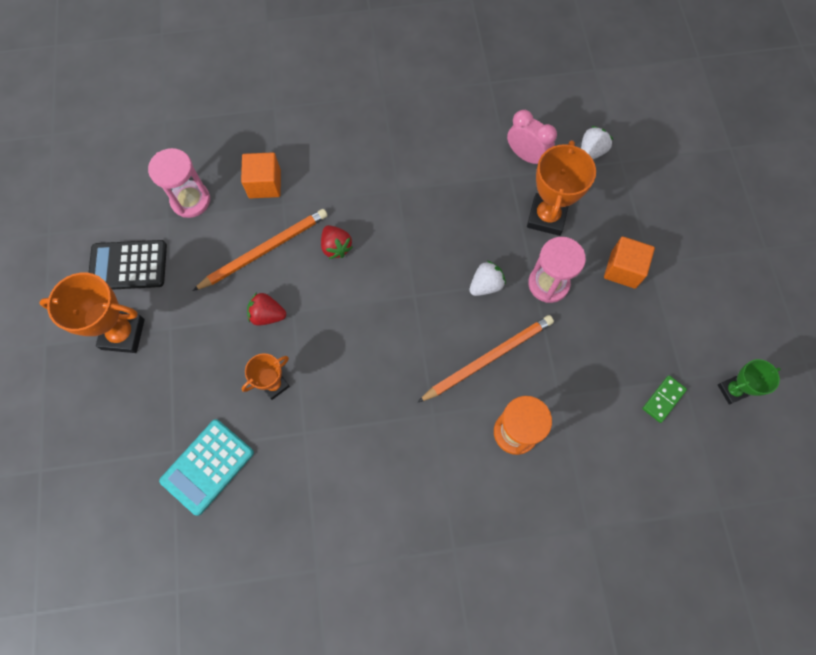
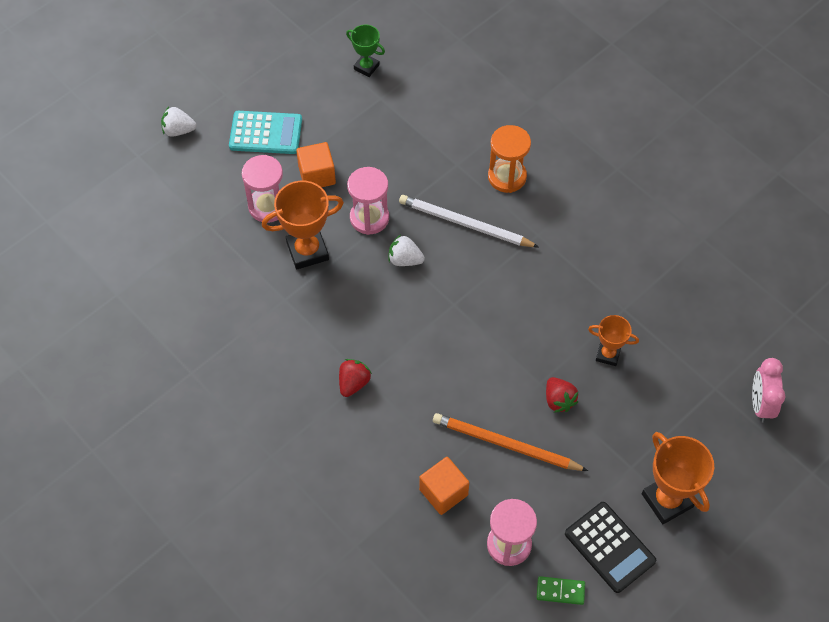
camera: 125 degrees left, 10 degrees down
turquoise calculator [159,419,254,516] -> turquoise calculator moved to [229,111,302,154]
red strawberry [321,225,353,259] -> red strawberry moved to [339,359,372,397]
orange pencil [418,315,554,402] -> white pencil [399,195,539,247]
pink clock [507,110,557,164] -> pink clock moved to [752,358,785,423]
white strawberry [581,126,613,159] -> white strawberry moved to [161,107,197,137]
green domino [642,375,687,423] -> green domino moved to [537,576,585,605]
none -> pink hourglass [242,155,283,223]

